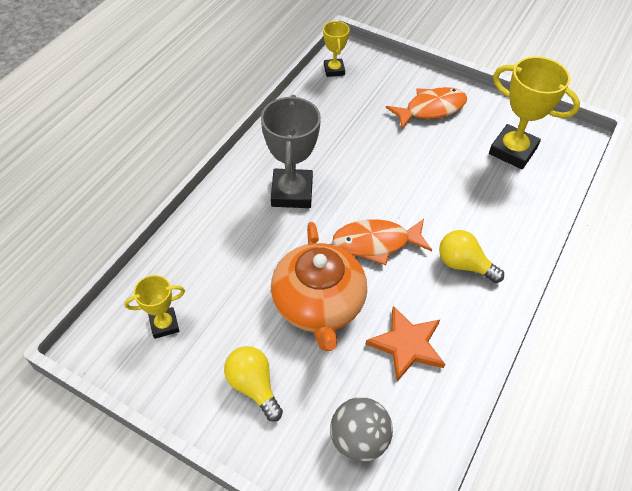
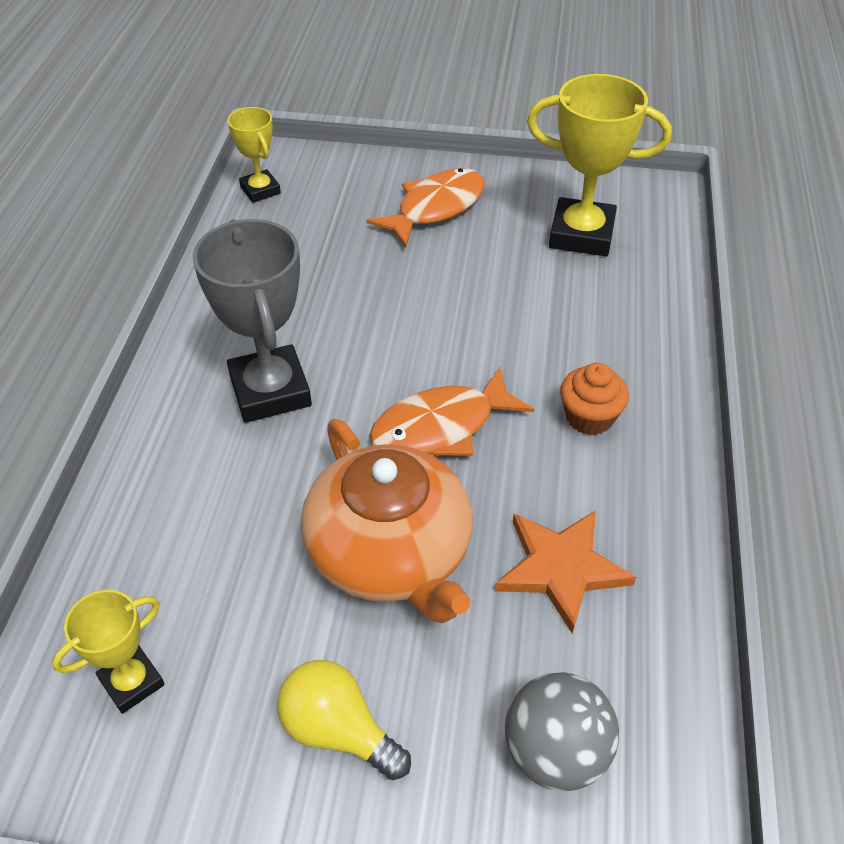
camera: 20 degrees left, 5 degrees down
yellow light bulb [439,230,504,283] -> orange cupcake [560,363,629,435]

